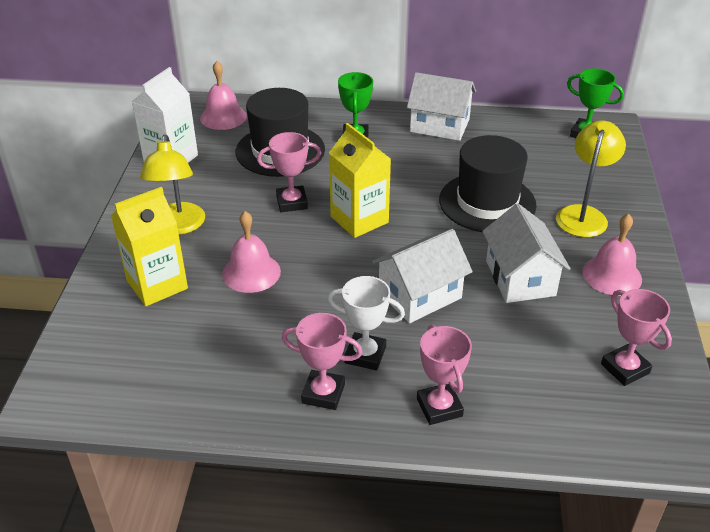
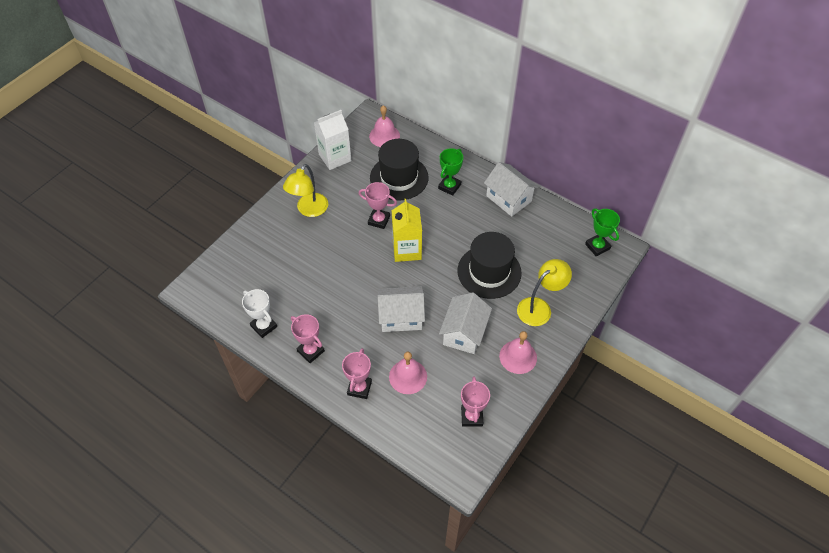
camera: 30 degrees right, 15 degrees up
yellow carton [111,187,188,306] -> none
pink bell [222,211,281,293] -> pink bell moved to [389,352,427,394]
white trophy [328,276,405,370] -> white trophy moved to [242,289,277,338]

